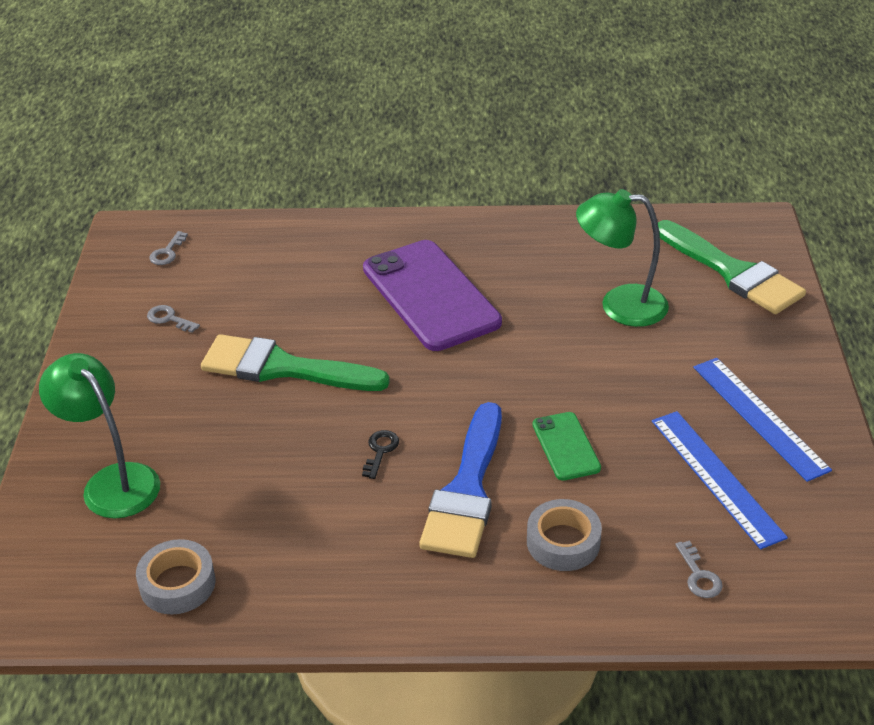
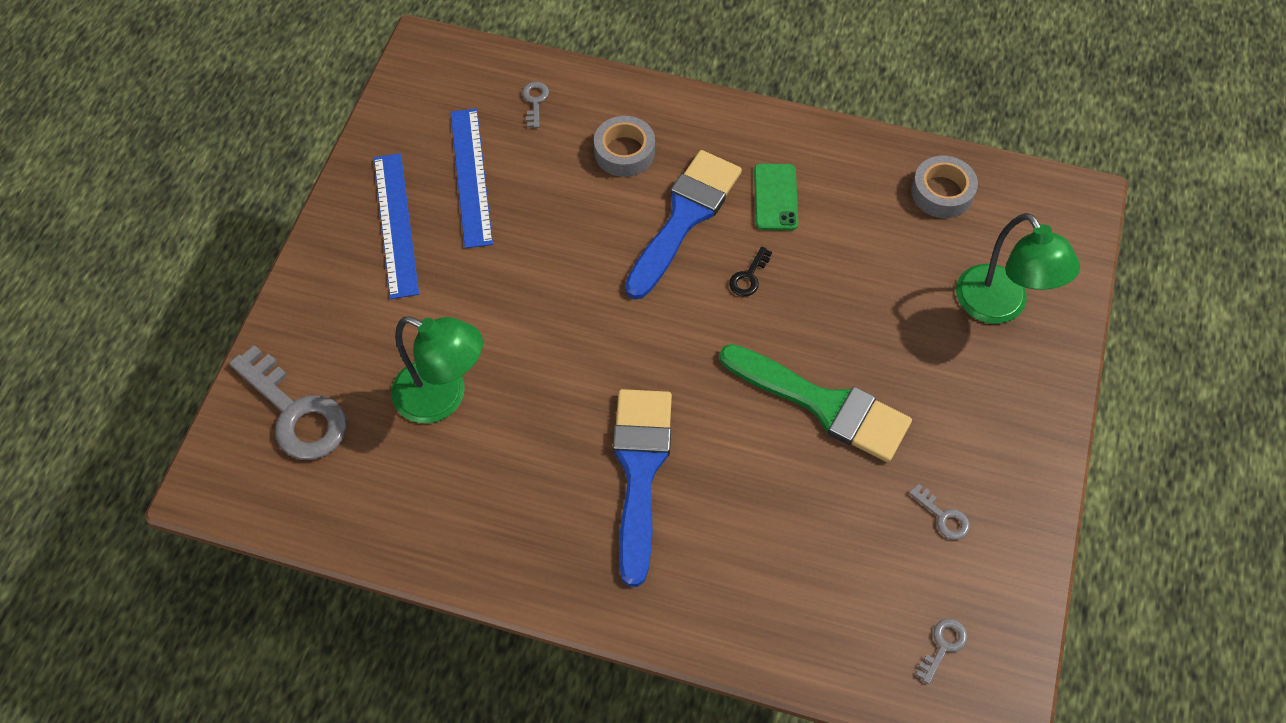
camera: 165 degrees left, 20 degrees up
purple phone [363,240,502,351] -> blue brush [613,389,672,587]
green phone [532,412,601,481] -> green phone moved to [754,164,798,230]
green brush [658,220,806,314] -> grey key [229,345,347,460]

